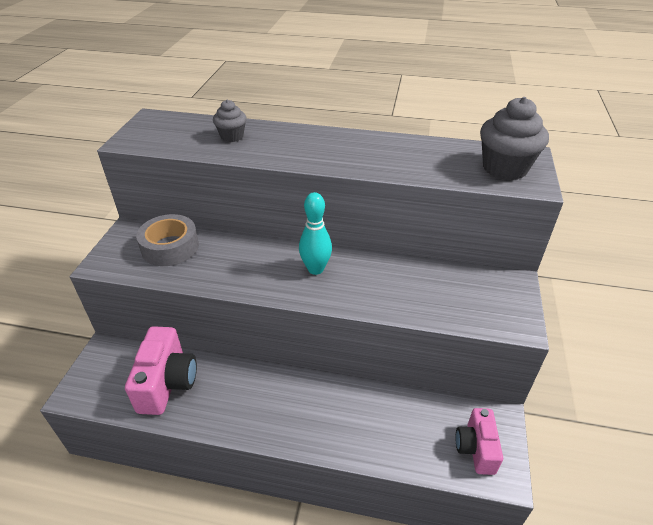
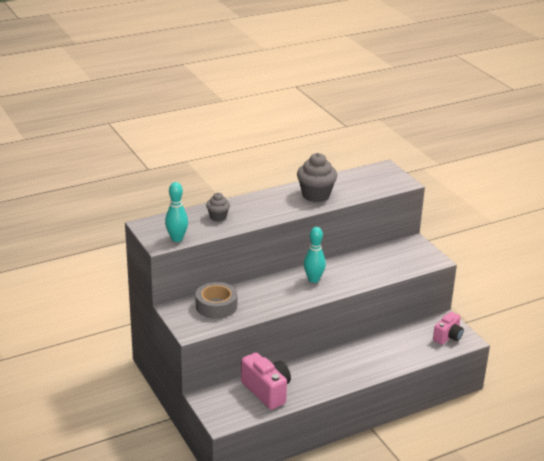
camera: 40 degrees left, 10 degrees down
pink camera [455,408,503,475] -> pink camera turned 105 degrees counterclockwise [433,312,464,345]
grey cupcake [480,97,549,180] -> grey cupcake moved to [297,153,337,202]
none -> turquoise bowling pin [165,182,188,242]

